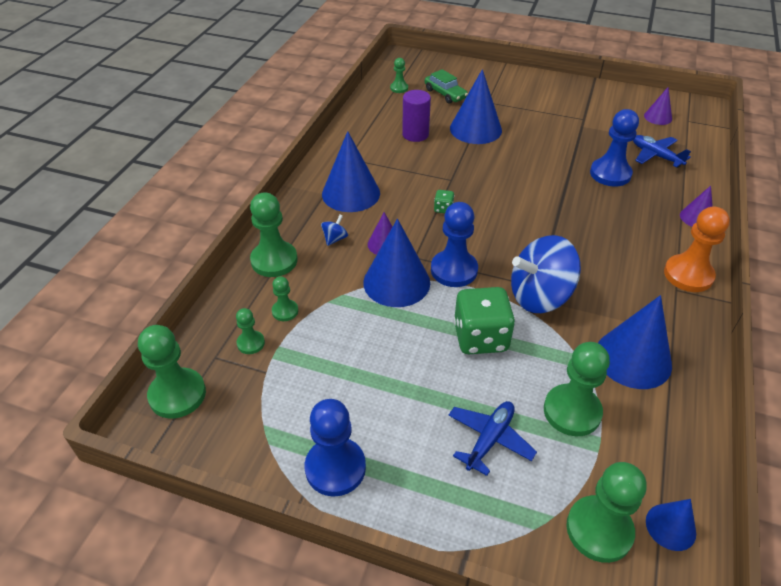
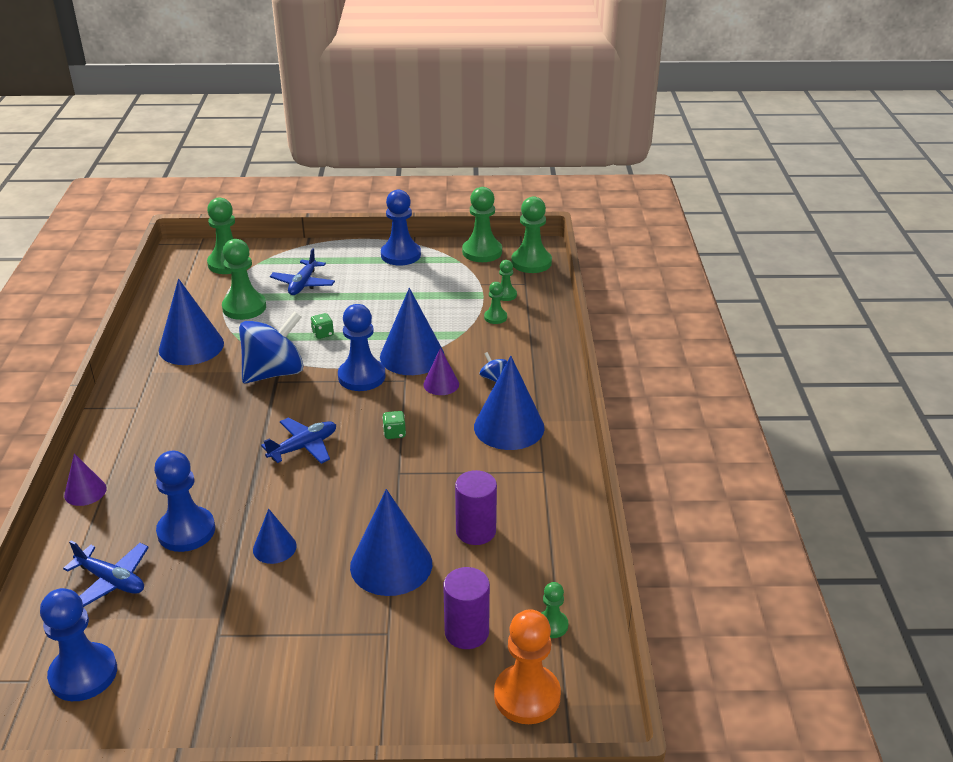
camera: 160 degrees right, 10 degrees down
green pawn [250,193,298,277] -> green pawn moved to [462,187,502,262]
blue spinning top [321,215,348,246] -> blue spinning top turned 135 degrees clockwise [479,352,507,382]
green car [425,69,468,104] -> purple cylinder [443,567,490,649]
green dice [454,287,515,354] -> green dice [311,313,334,339], size x0.43
purple cone [644,87,672,125] -> blue pawn [40,588,117,701]
blue cone [646,499,696,551] -> blue cone moved to [253,509,297,564]
orange pawn [664,206,730,292] -> orange pawn moved to [494,609,561,724]
none -> blue plane [261,418,336,464]

